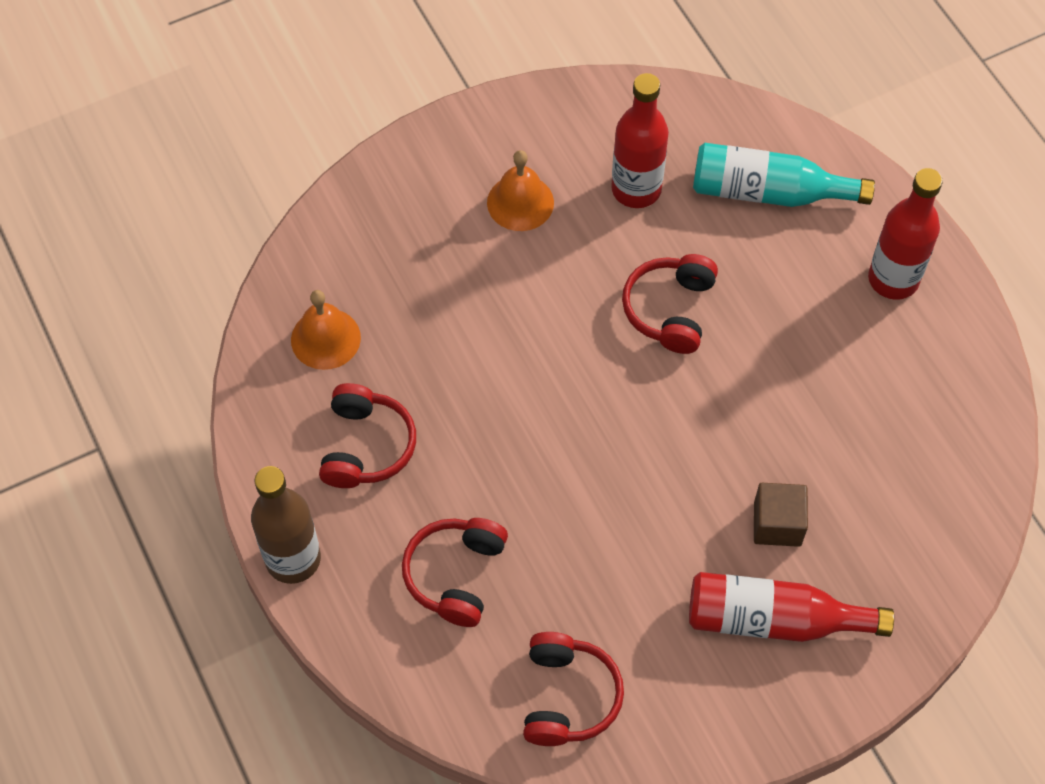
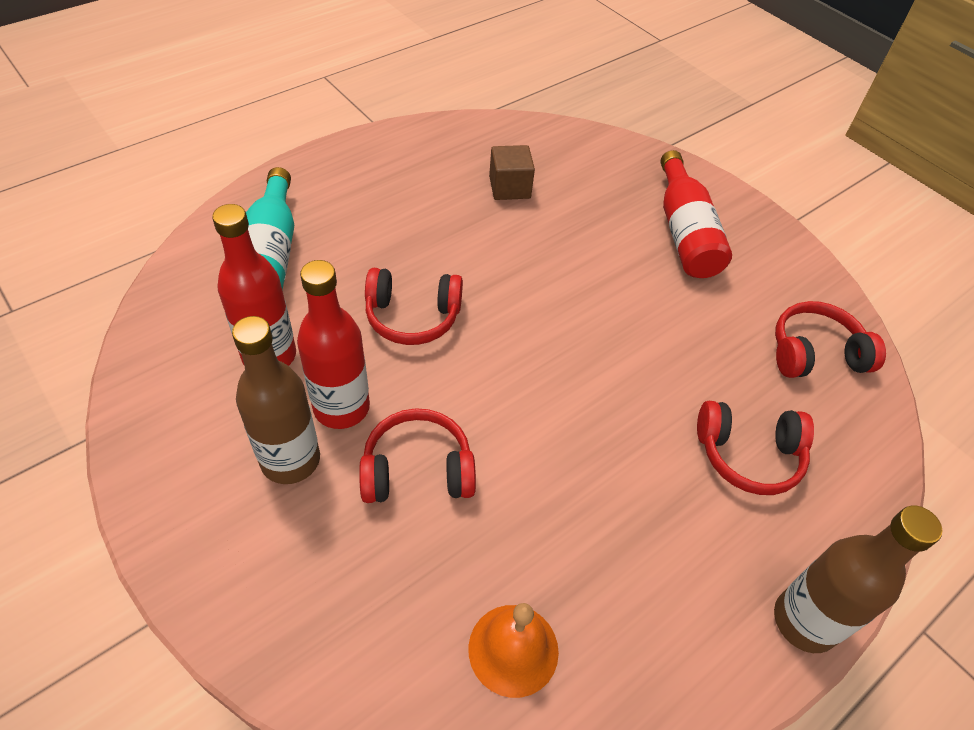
camera: 105 degrees left, 10 degrees down
red headphones [319,383,416,488] -> red headphones moved to [359,408,476,503]
orange bell [487,150,554,231] -> brown bottle [232,316,320,484]
brown cube [754,483,808,547] -> brown cube moved to [489,145,535,200]
red bottle [868,168,943,300] -> red bottle moved to [297,260,370,429]

